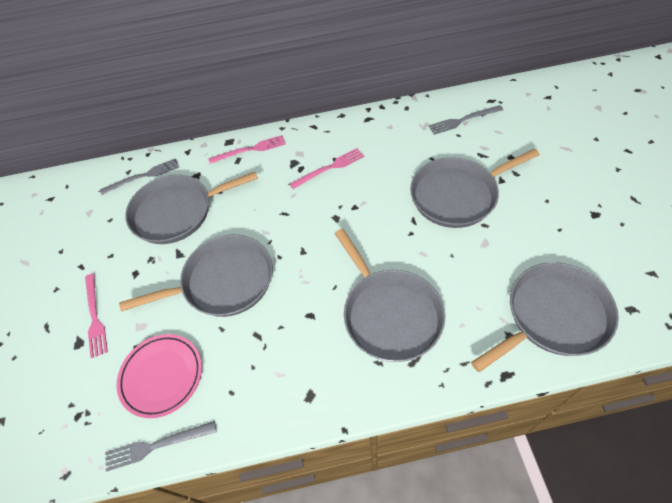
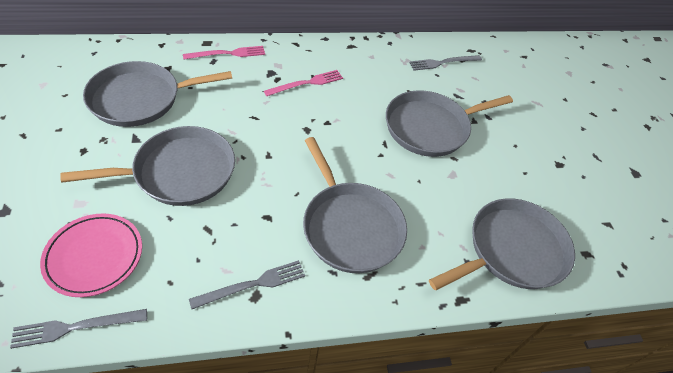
camera: 10 degrees left, 5 degrees down
pink fork [85,273,108,358] -> none
grey fork [100,158,179,195] -> grey fork moved to [189,260,305,309]

